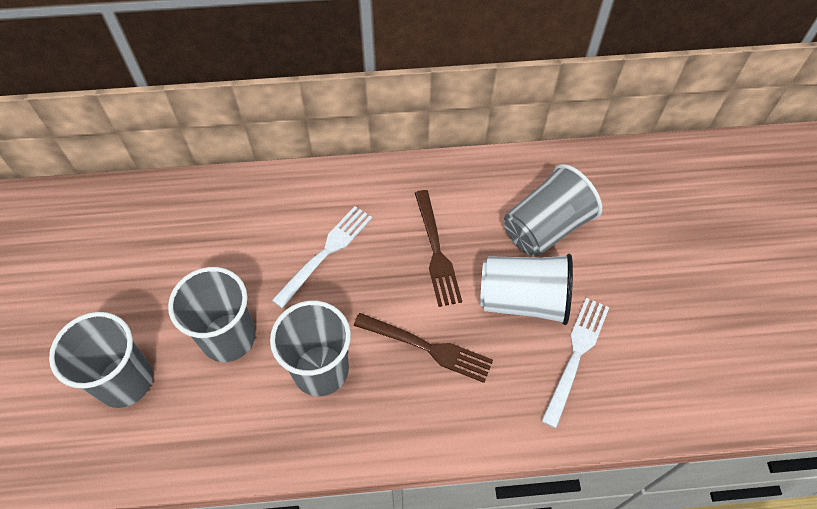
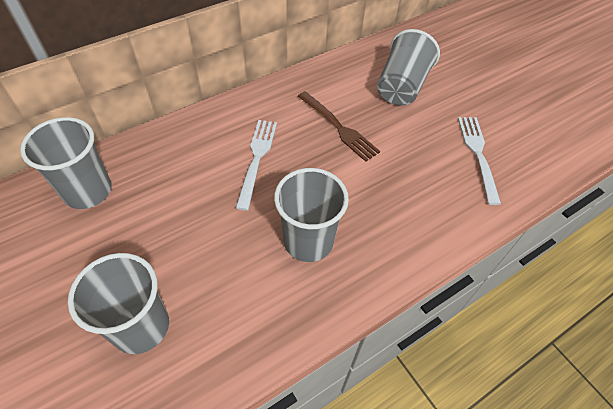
camera: 30 degrees left, 5 degrees down
grey cup [168,267,256,362] -> grey cup moved to [20,117,112,209]
brown fork [354,313,493,383] -> none
white cup [480,254,573,325] -> none

